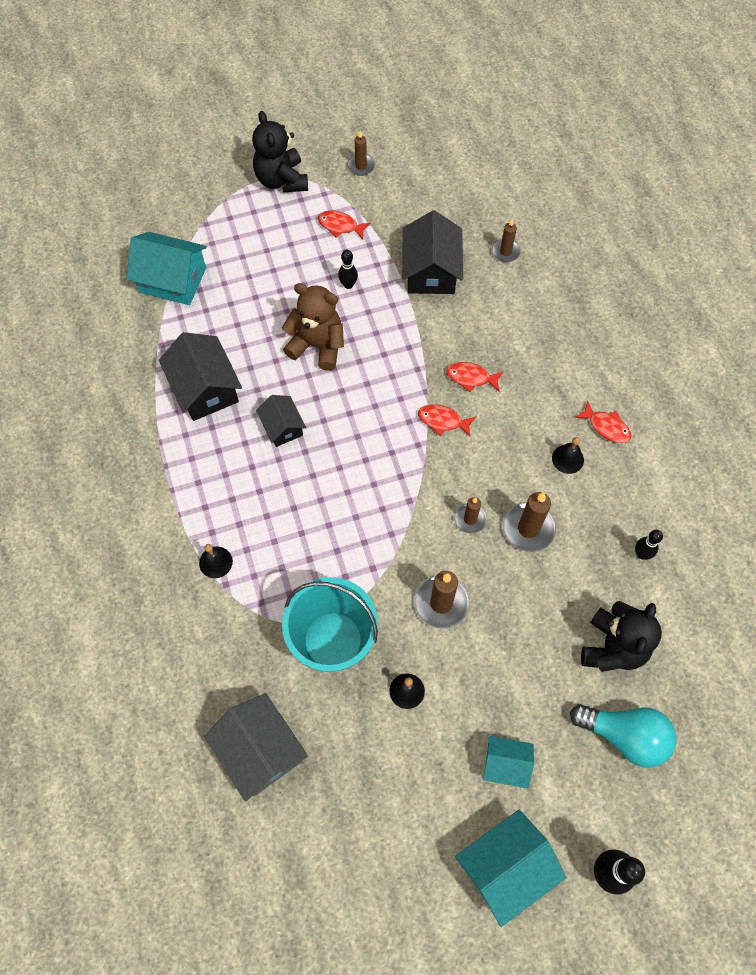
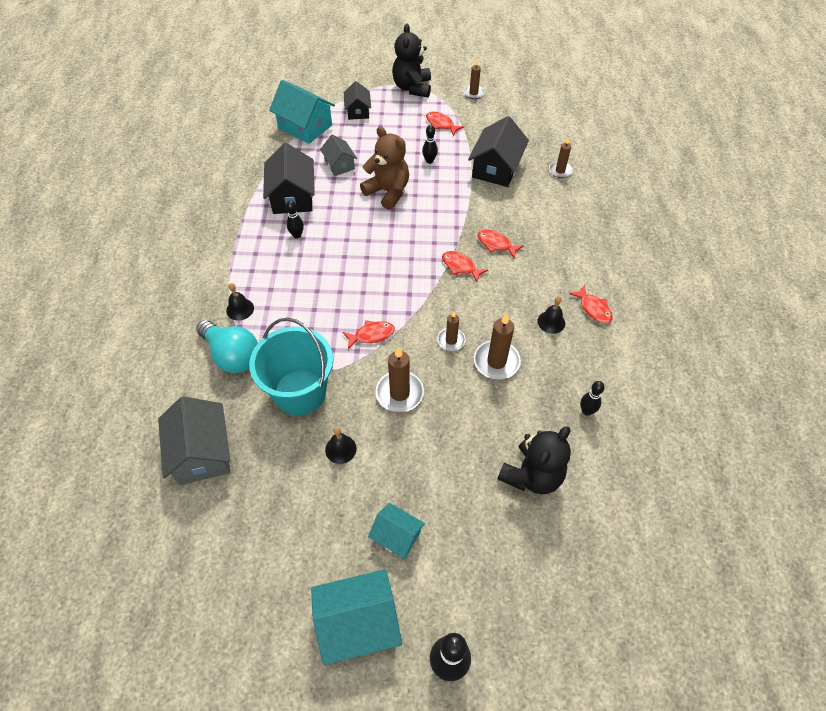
camera: 20 degrees right, 10 degrees down
black house [256,395,306,447] -> black house moved to [344,81,371,120]
turquoise light bulb [570,704,677,768] -> turquoise light bulb moved to [196,320,258,373]
none -> black bowling pin [286,200,304,239]
none -> grey house [320,135,357,176]
none -> red fish [342,320,395,349]

